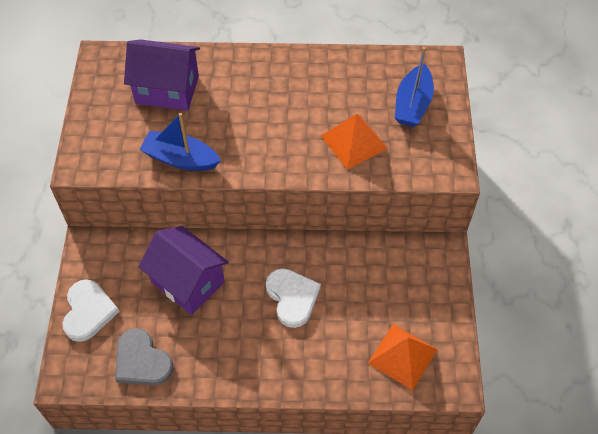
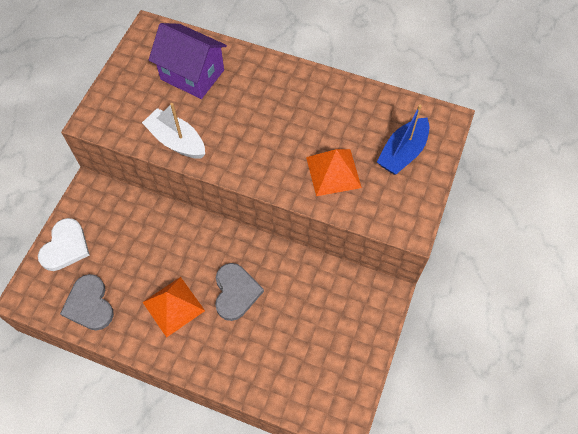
camera: 20 degrees right, 5 degrees up
purple house [138,226,229,315] -> none
blue boat [139,113,221,171] -> white boat [142,103,205,159]
white heart [266,268,321,328] -> grey heart [215,263,264,321]
orange pyramid [368,324,437,390] -> orange pyramid moved to [143,277,205,338]

